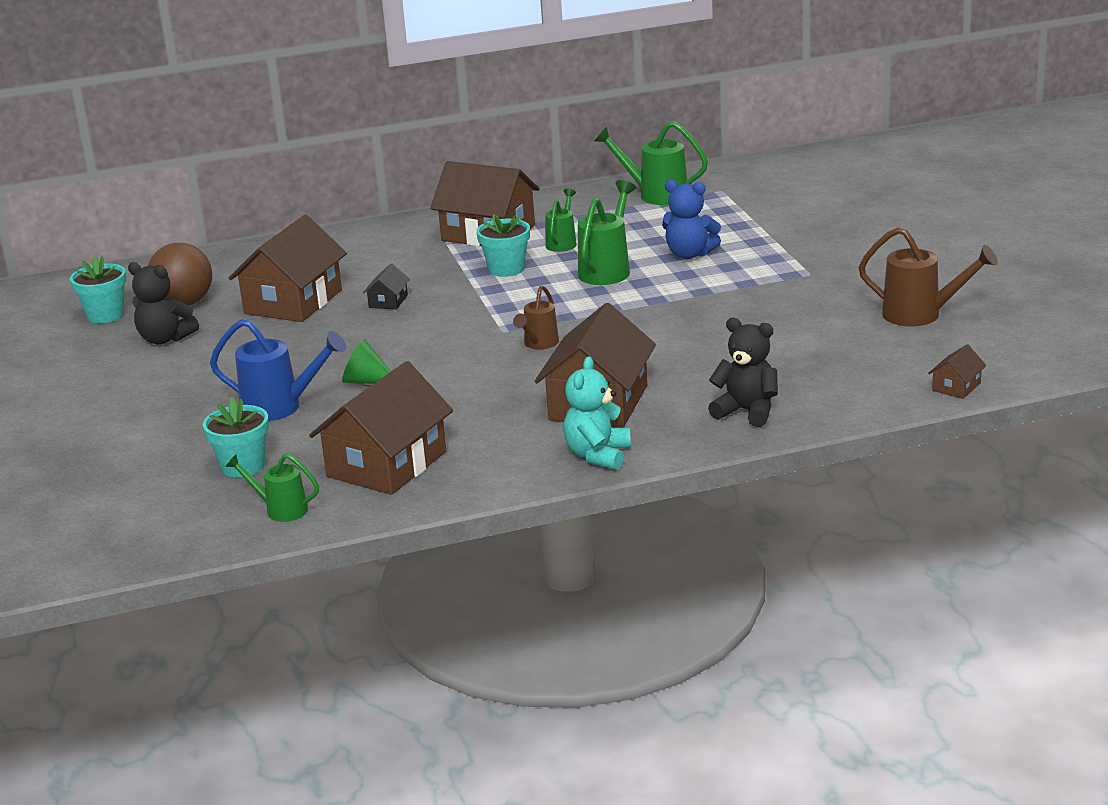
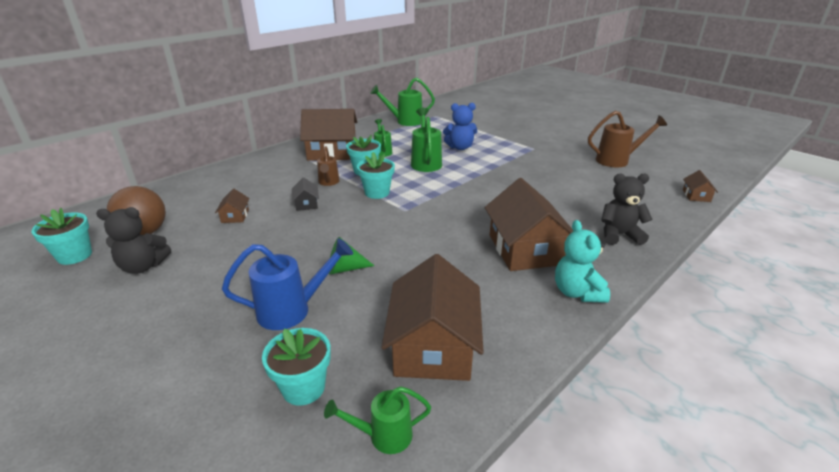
camera: 30 degrees left, 5 degrees up
brown house [229,215,347,322] -> brown house [215,189,250,223], size x0.43
brown watering can [513,285,559,349] -> brown watering can moved to [317,146,340,186]
none -> turquoise flower pot [357,152,395,199]

